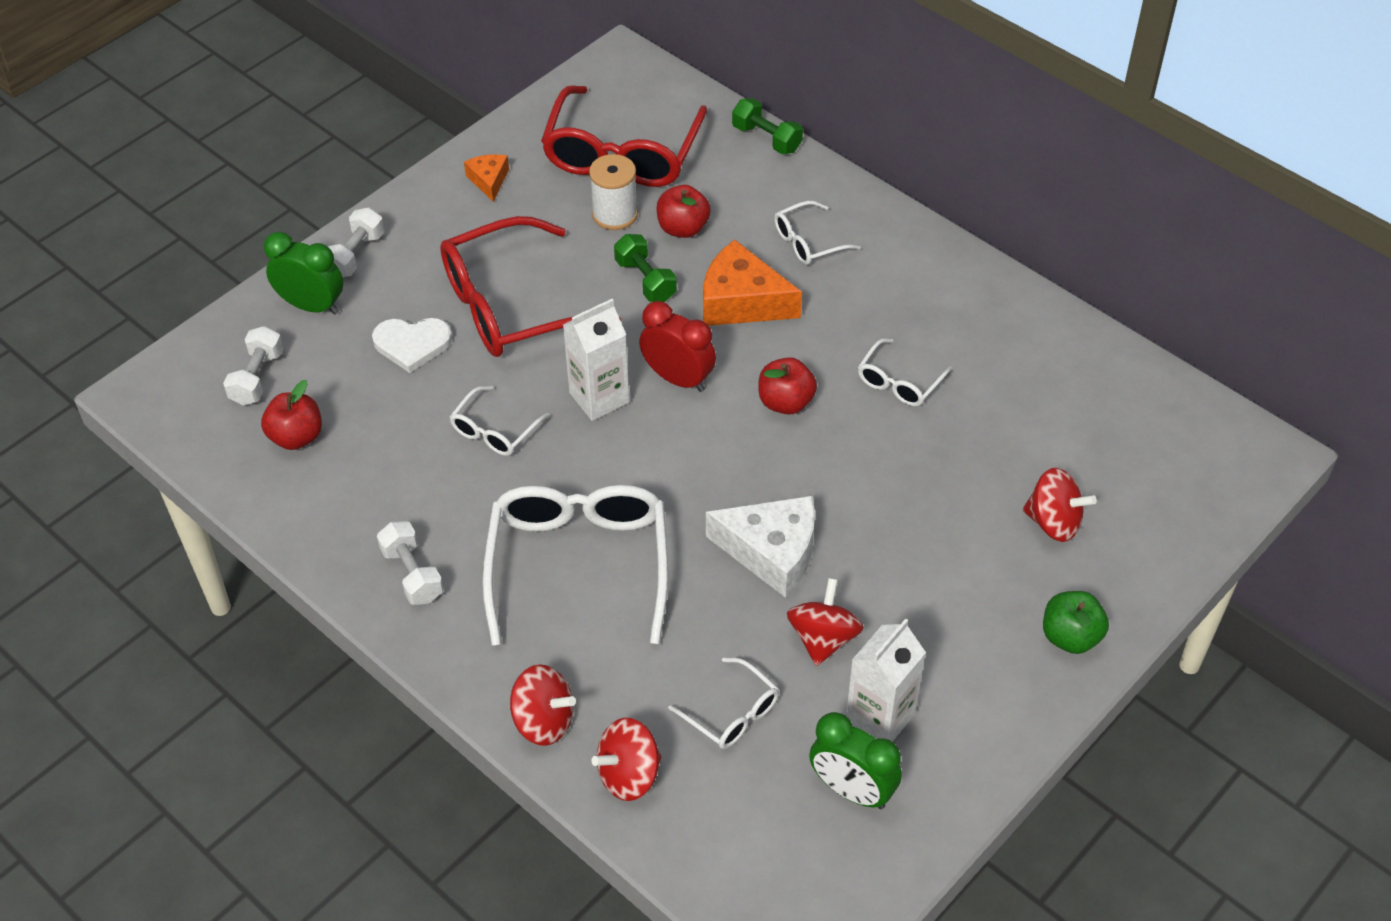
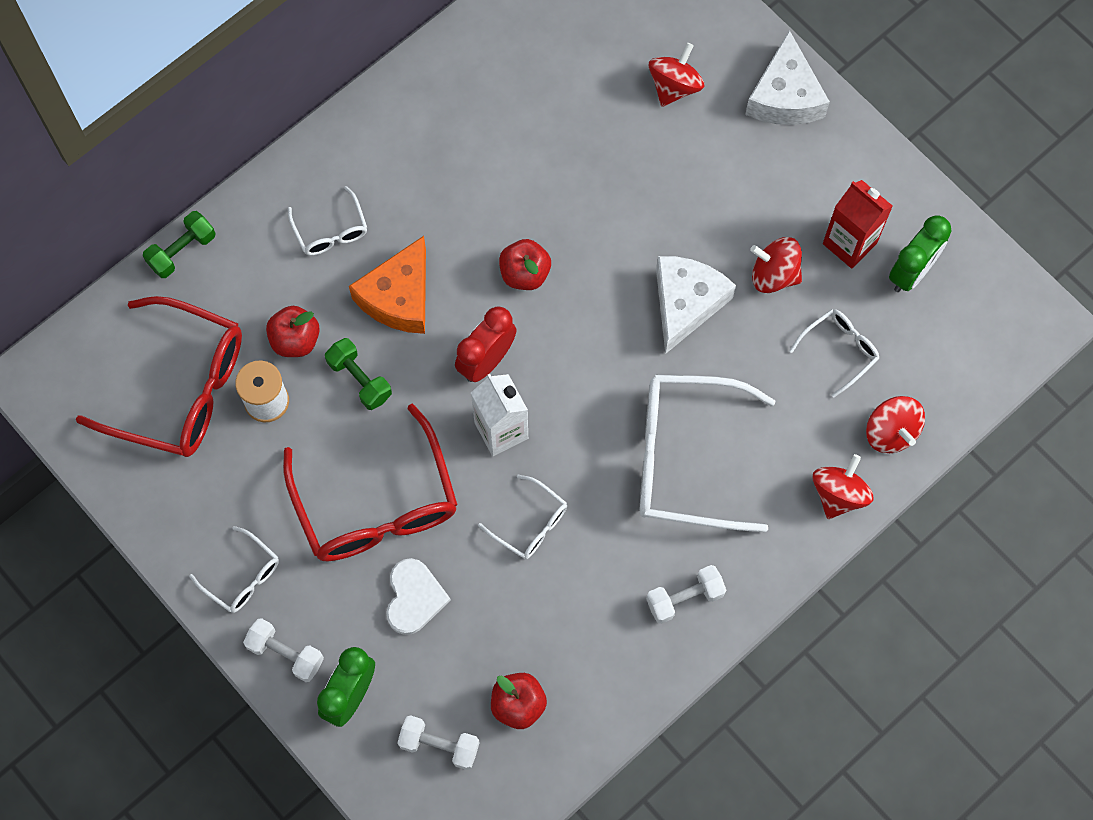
camera: 85 degrees left, 20 degrees up
orange cheese [464,154,509,201] -> none
green dumbbell [614,234,677,302] -> green dumbbell turned 75 degrees clockwise [325,338,392,410]
white carton [846,618,926,742] -> red carton [823,180,893,269]
white glasses [858,338,952,406] -> white glasses moved to [189,526,279,613]
green apple [1043,591,1109,654] -> white cheese [745,30,830,125]

